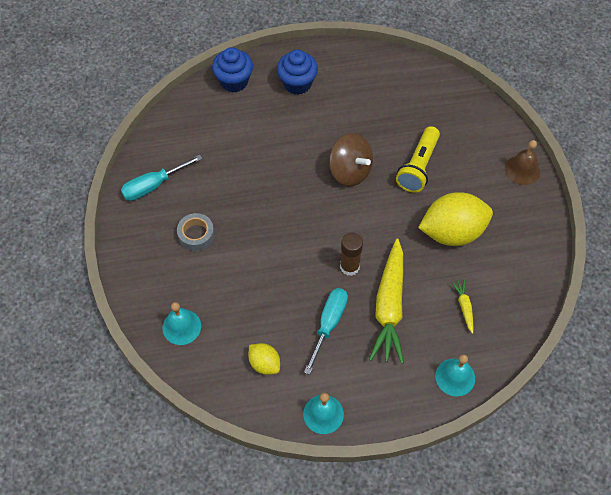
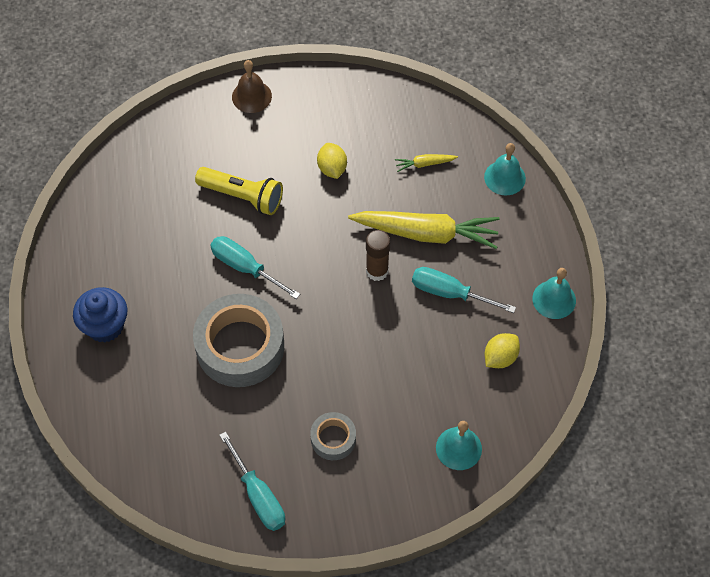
camera: 90 degrees left, 0 degrees up
blue cupcake [212,47,253,93] -> none
brown spinning top [329,133,373,186] -> turquoise screwdriver [210,236,300,299]
yellow lemon [418,192,493,246] -> yellow lemon [317,143,347,179], size x0.50
none -> grey tape [193,294,284,387]

